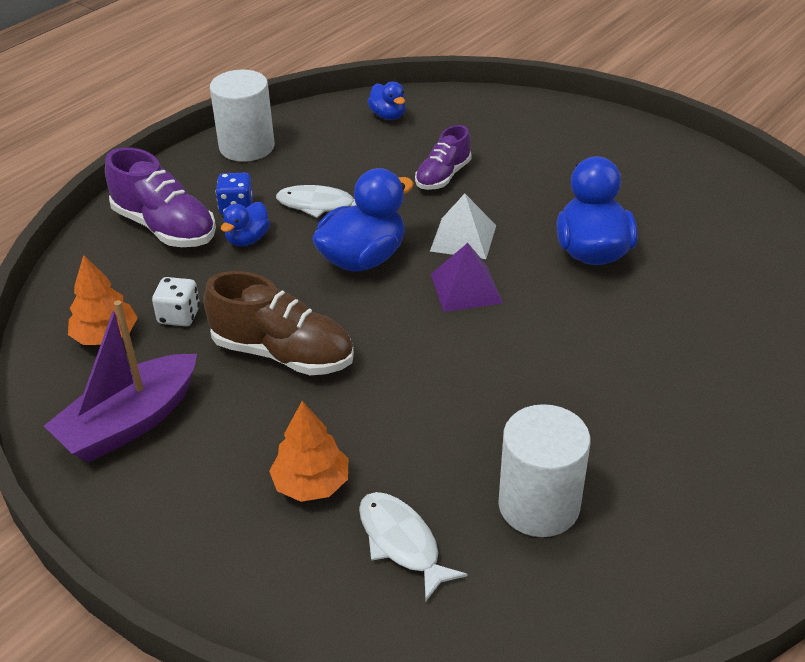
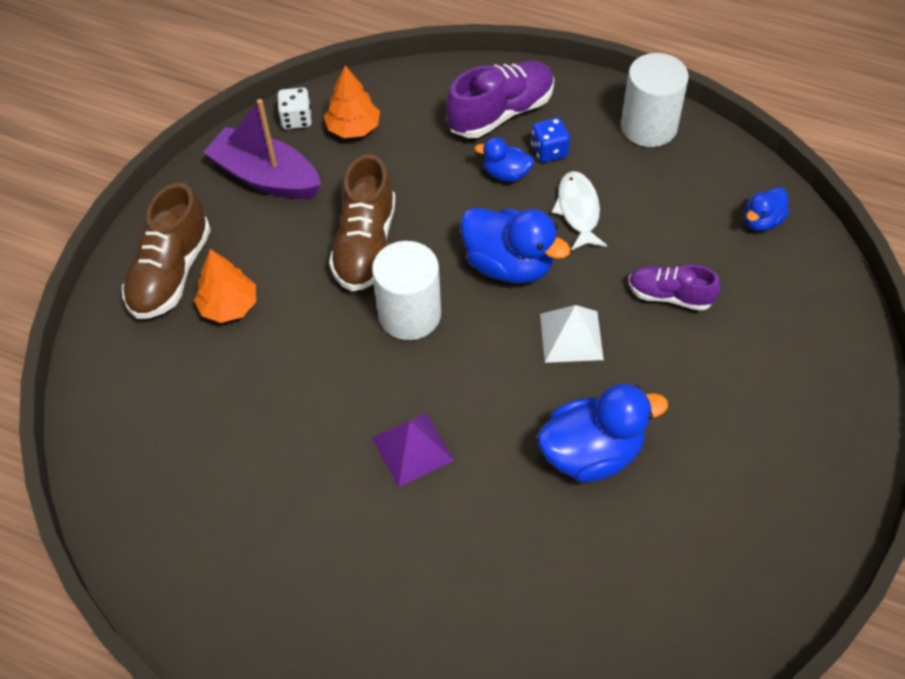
camera: 75 degrees right, 15 degrees up
purple shoe [105,147,216,247] -> purple shoe turned 150 degrees counterclockwise [446,60,554,138]
white dice [152,277,200,326] -> white dice moved to [277,87,312,129]
white fish [359,492,467,601] -> none
purple pyramid [431,243,503,312] -> purple pyramid moved to [372,413,454,487]
white cylinder [498,404,590,537] -> white cylinder moved to [372,241,441,340]
none -> brown shoe [122,183,211,319]

